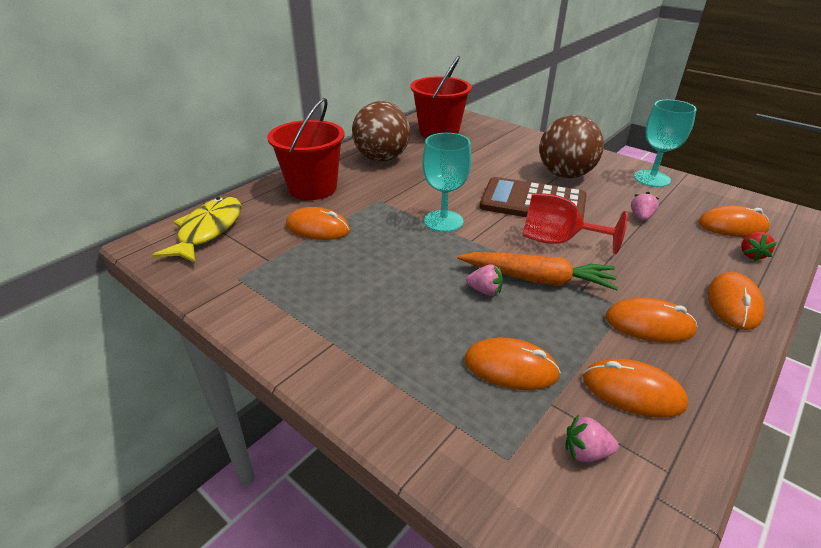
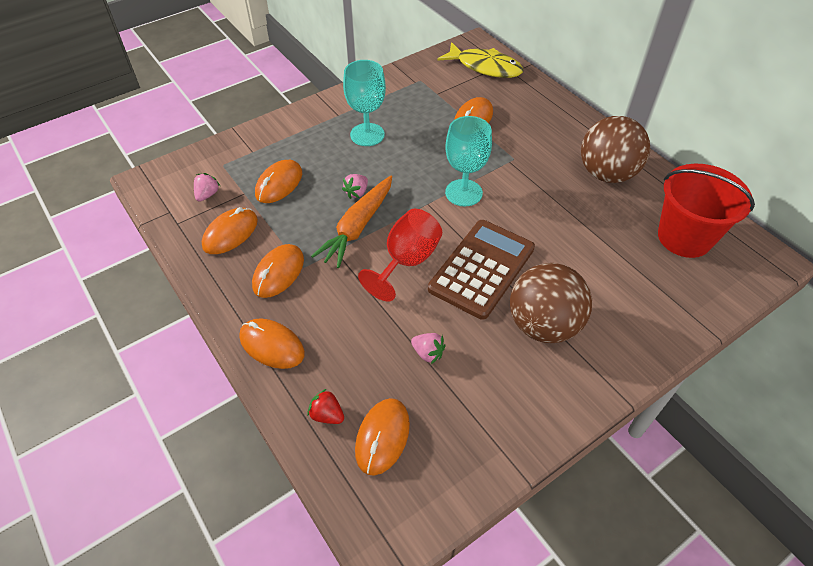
camera: 105 degrees right, 15 degrees up
red bucket [267,98,345,200] -> none
turquoise goblet [634,100,697,187] -> turquoise goblet moved to [343,60,386,146]

